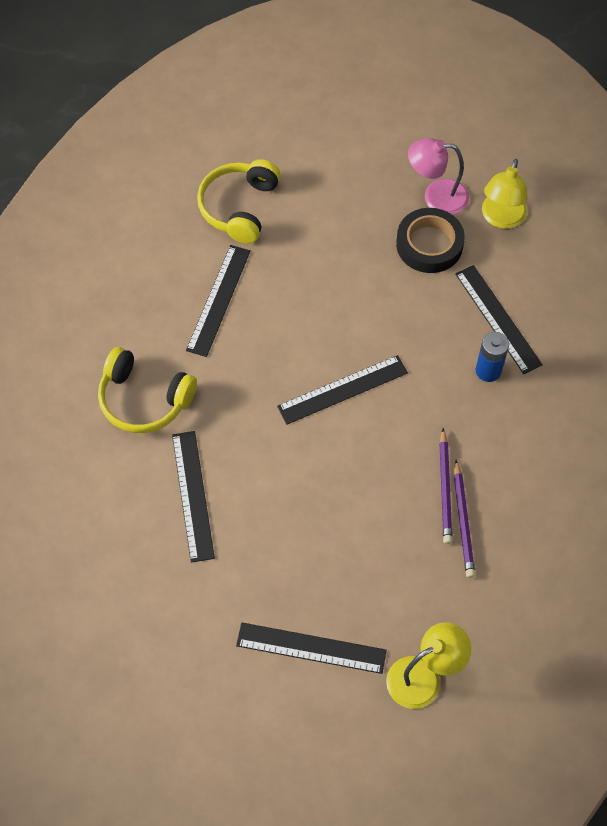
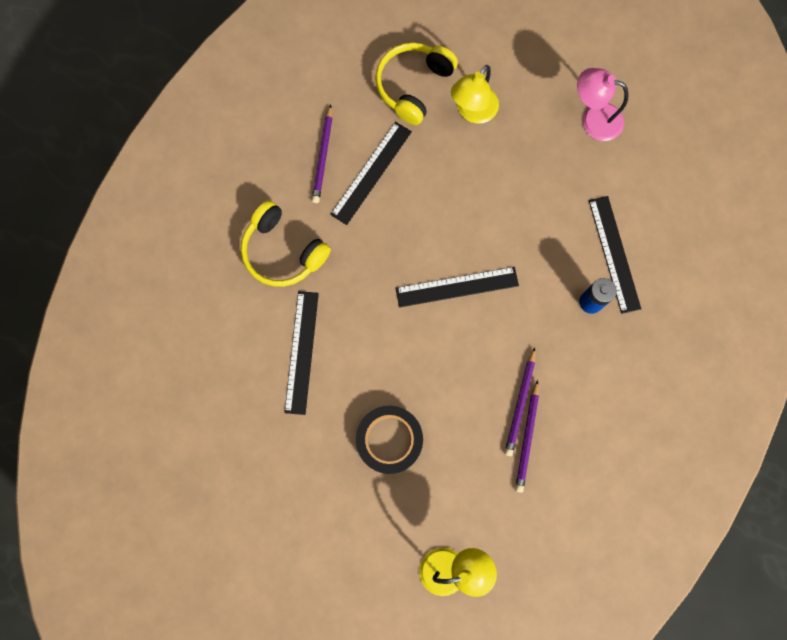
camera: 15 degrees right, 15 degrees up
black ruler [236,622,387,674] -> none
black tape [396,208,465,273] -> black tape moved to [356,405,423,474]
yellow lamp [482,159,528,229] -> yellow lamp moved to [451,65,499,124]
none -> purple pencil [312,105,332,203]

